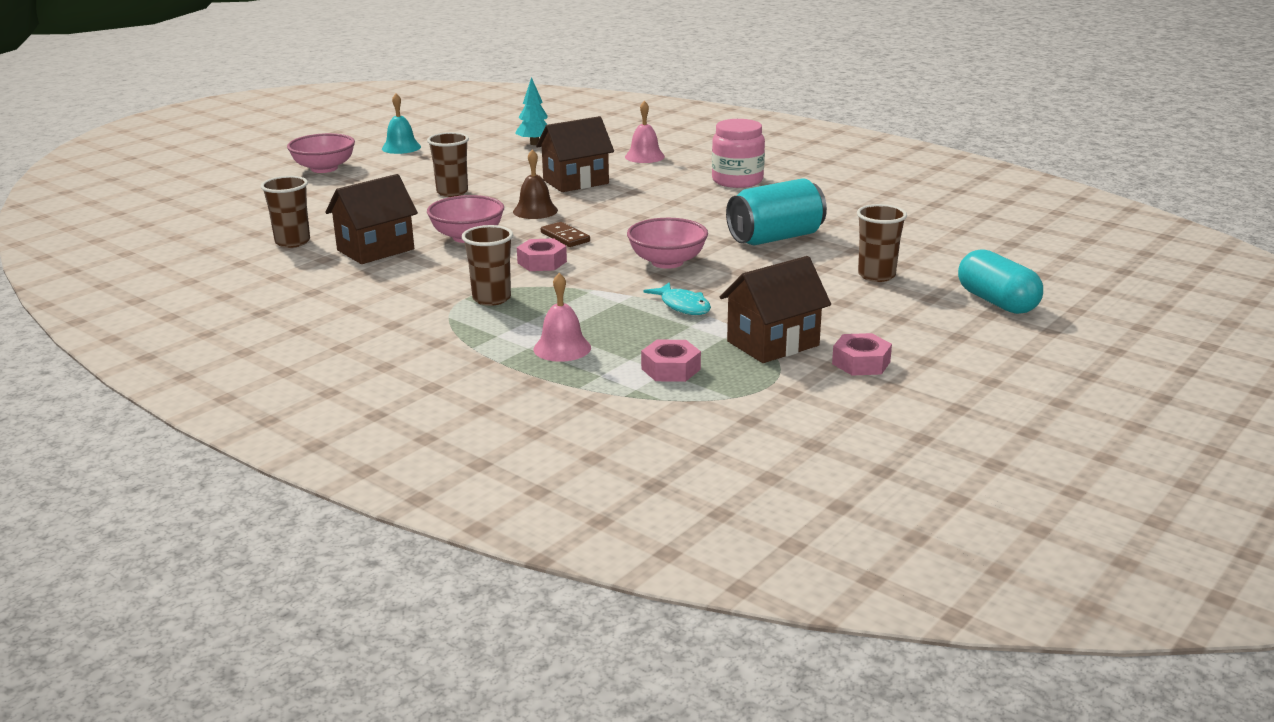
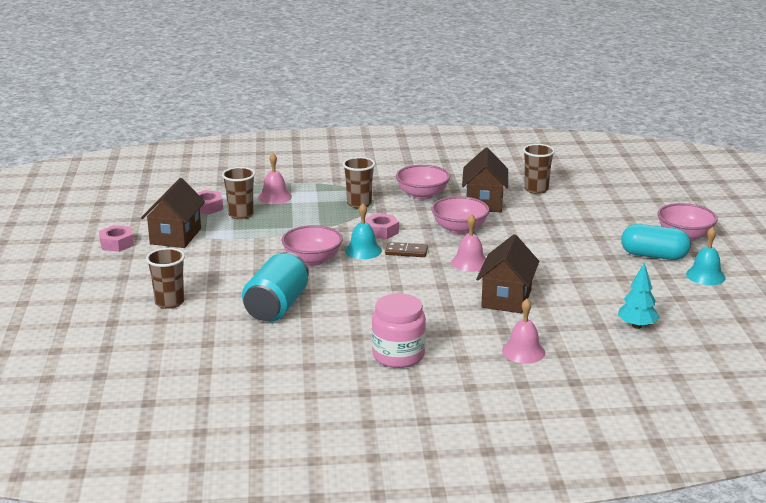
camera: 135 degrees right, 0 degrees up
brown cup [427,132,469,197] -> brown cup moved to [222,167,255,220]
brown bell [513,149,558,219] -> pink bell [451,215,486,272]
turquoise fish [643,282,711,315] -> none
turquoise capsule [958,249,1043,314] -> turquoise capsule moved to [621,224,691,260]
none -> turquoise bell [345,203,382,259]
none -> pink bowl [396,165,450,200]

